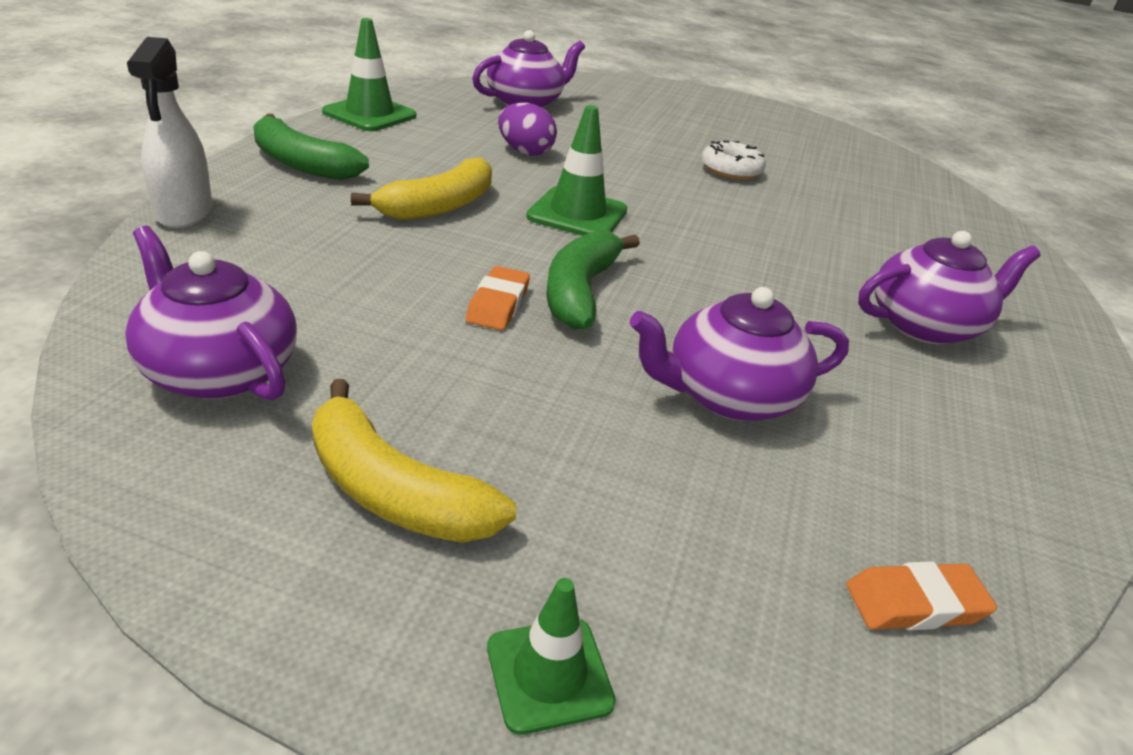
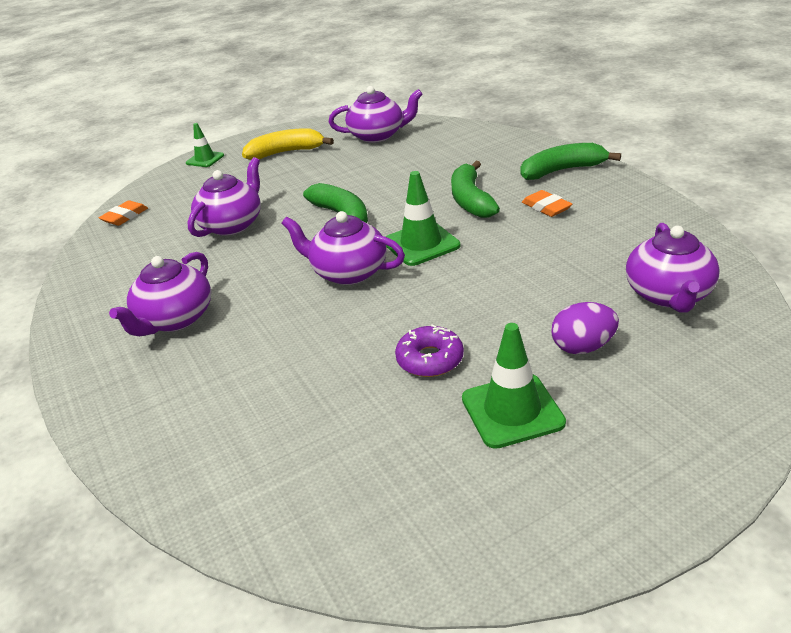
camera: 140 degrees right, 0 degrees up
white spray bottle [127,37,212,228] -> none
green traffic cone [322,18,416,131] -> green traffic cone moved to [462,323,566,449]
yellow banana [351,157,492,220] -> green banana [451,161,500,218]
orange eraser [466,266,530,330] -> orange eraser moved to [522,190,572,217]
purple egg [498,103,557,156] -> purple egg moved to [551,302,619,354]
white donut [701,141,766,180] -> purple donut [395,324,464,377]
none -> purple teapot [281,211,405,285]

